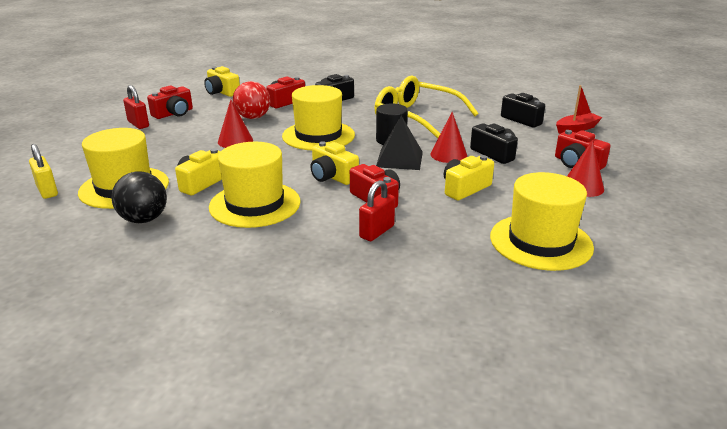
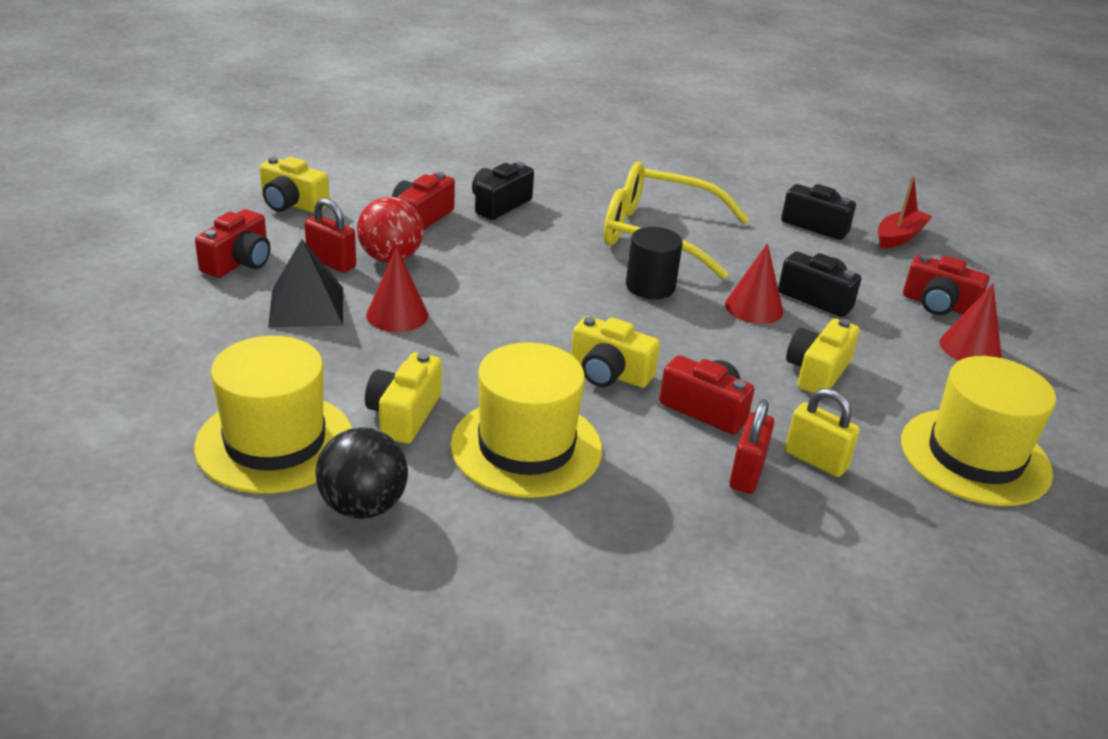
camera: 20 degrees left, 5 degrees up
yellow padlock [29,144,58,199] -> yellow padlock moved to [785,388,860,477]
red padlock [123,85,149,129] -> red padlock moved to [304,198,356,273]
yellow hat [282,85,355,150] -> none
black pyramid [376,116,423,170] -> black pyramid moved to [268,239,343,327]

